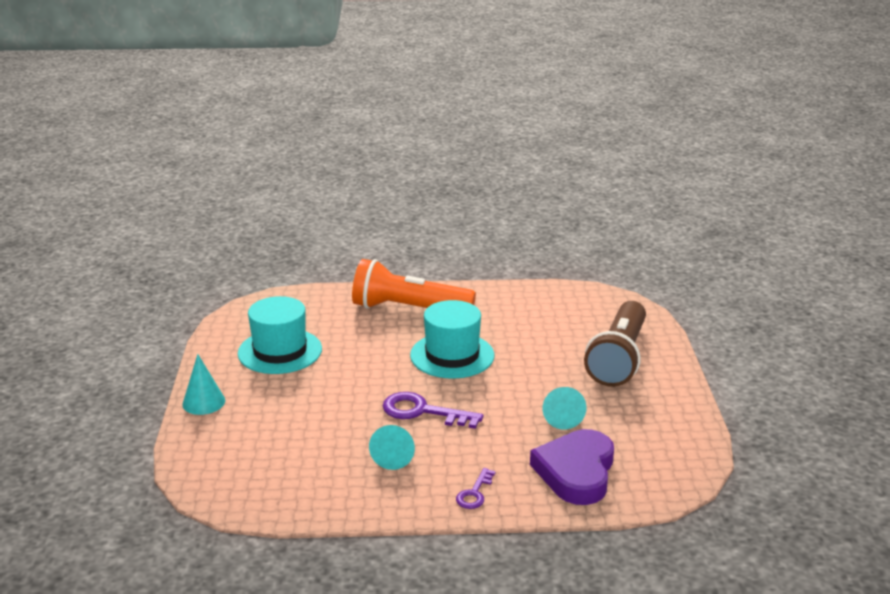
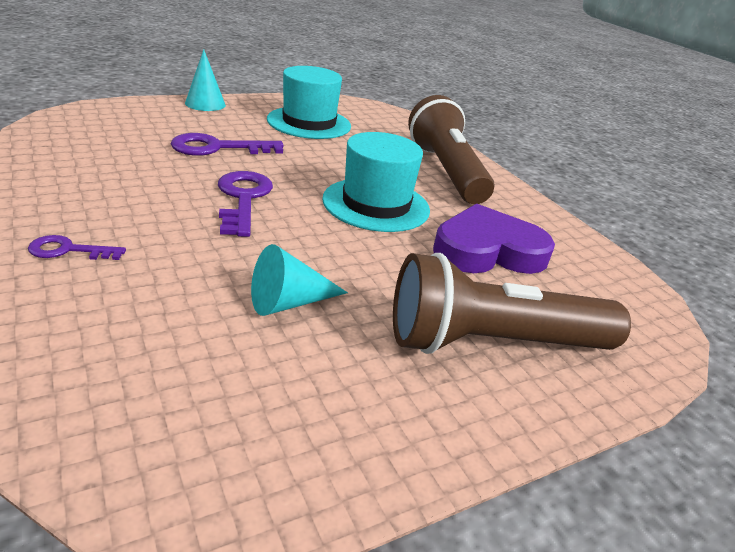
camera: 60 degrees right, 5 degrees up
orange flashlight [352,259,476,308] -> brown flashlight [408,95,494,204]
turquoise cone [369,425,415,470] -> none
purple heart [530,429,614,505] -> purple heart moved to [433,204,555,274]
none -> purple key [171,133,283,156]

